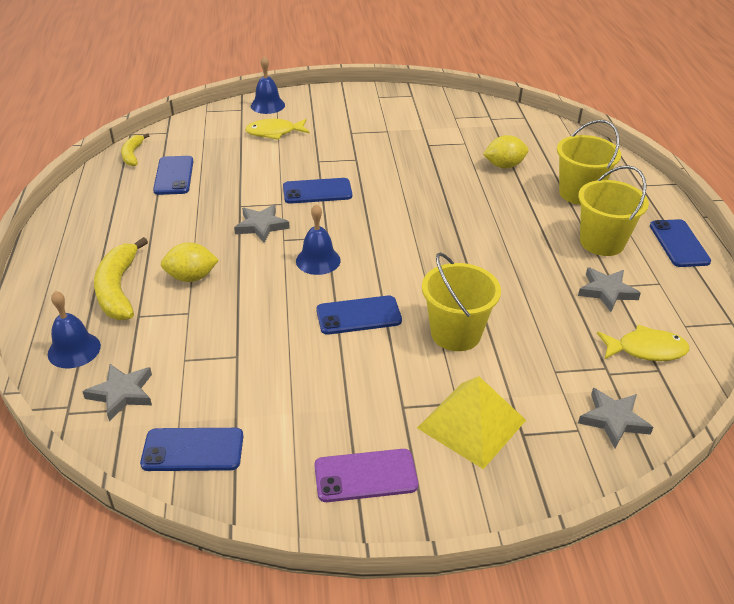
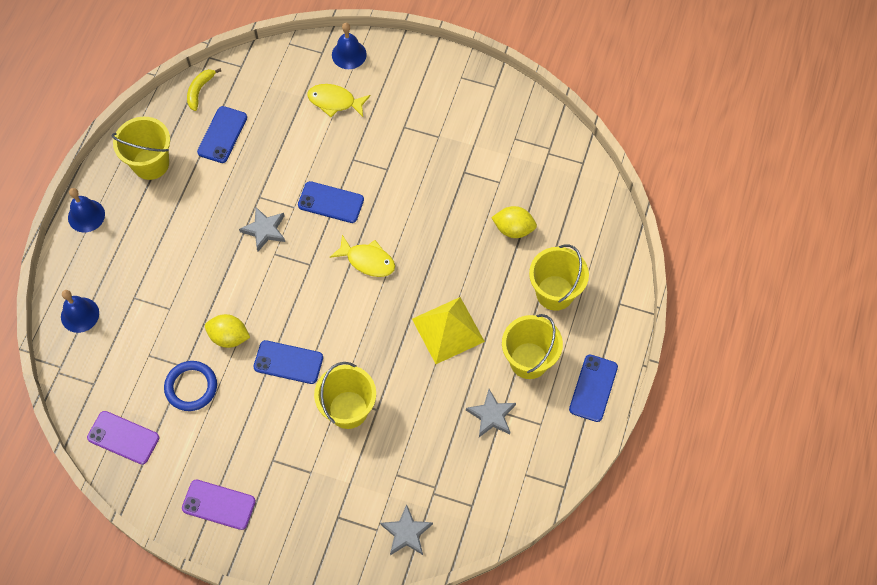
camera: 25 degrees right, 25 degrees up
grey star [82,364,152,421] -> none
yellow banana [94,237,148,320] -> none
blue phone [140,428,243,471] -> purple phone [87,411,159,464]
yellow lemon [161,242,219,282] -> yellow lemon moved to [205,314,250,348]
blue bell [296,204,341,275] -> blue bell moved to [68,188,105,232]
yellow pyramid [417,376,526,469] -> yellow pyramid moved to [412,297,485,364]
yellow fish [597,325,689,361] -> yellow fish moved to [330,235,395,277]
none -> yellow bucket [112,117,170,180]
none -> blue ring [164,361,217,411]

